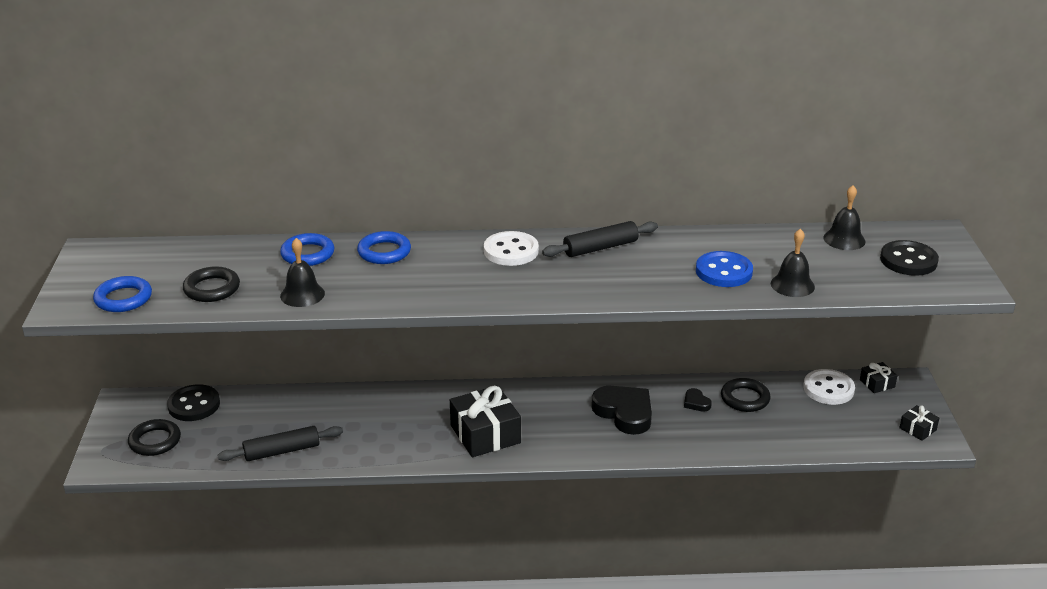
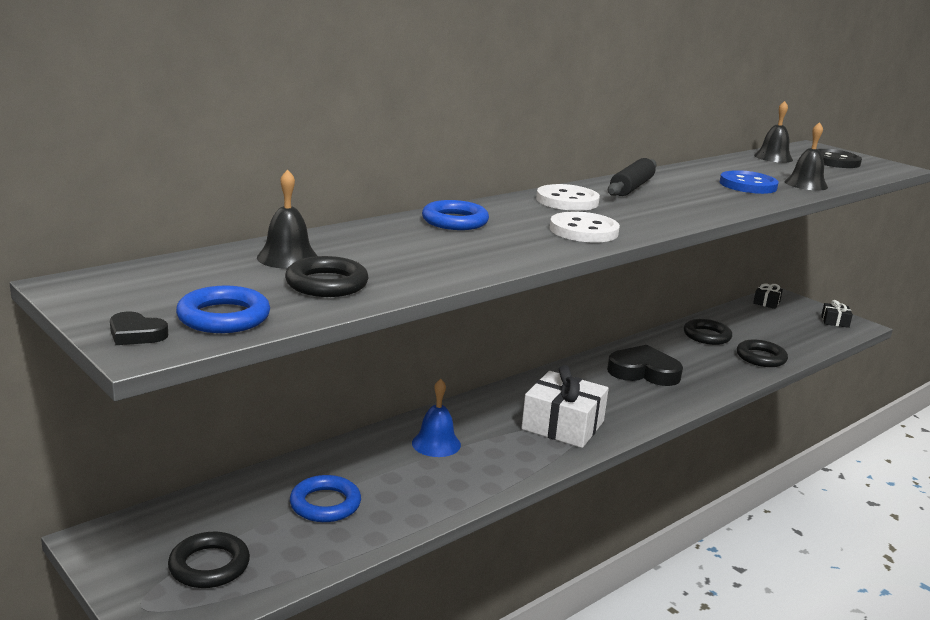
camera: 40 degrees left, 10 degrees down
black button [167,384,220,421] -> none
black rolling pin [218,426,343,461] -> none
blue ring [280,233,335,266] -> blue ring moved to [290,475,361,522]
black bell [280,238,325,307] -> black bell moved to [257,170,317,269]
black gift [450,386,521,457] -> white gift [522,365,609,448]
black heart [684,388,712,412] -> black heart moved to [110,312,168,345]
white button [803,369,855,405] -> white button moved to [550,212,620,242]
none -> blue bell [412,379,461,457]
none -> black ring [737,340,788,367]

